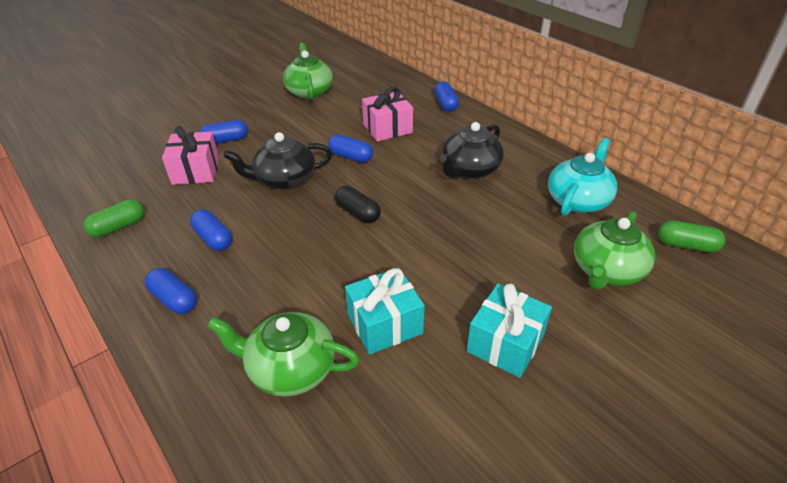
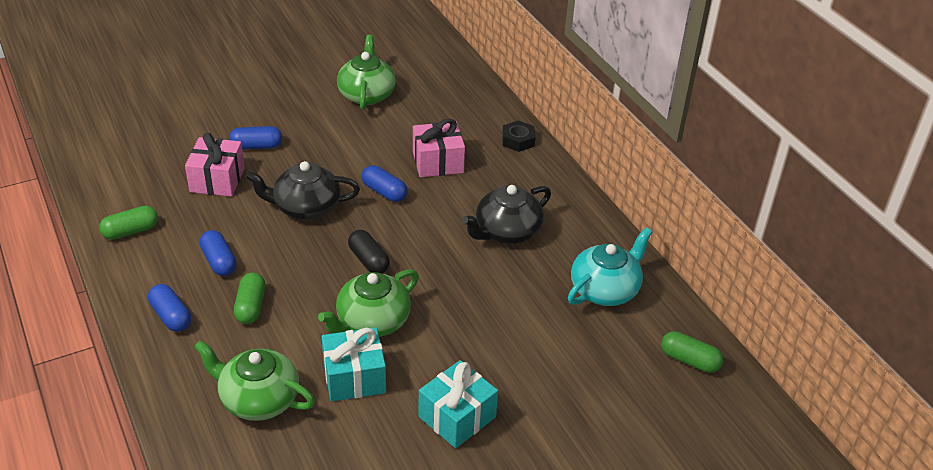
camera: 10 degrees right, 0 degrees up
blue capsule [434,81,459,112] -> black nut [502,120,535,152]
green teapot [574,211,655,289] -> green teapot moved to [318,269,419,337]
none -> green capsule [234,273,265,324]

